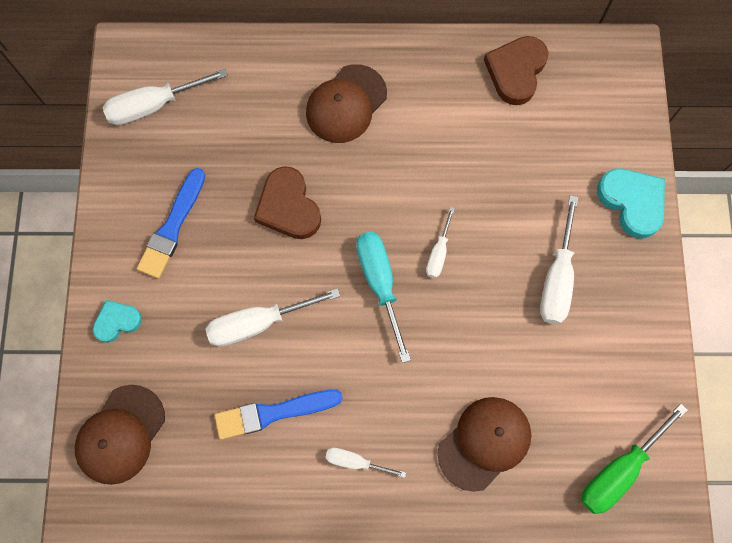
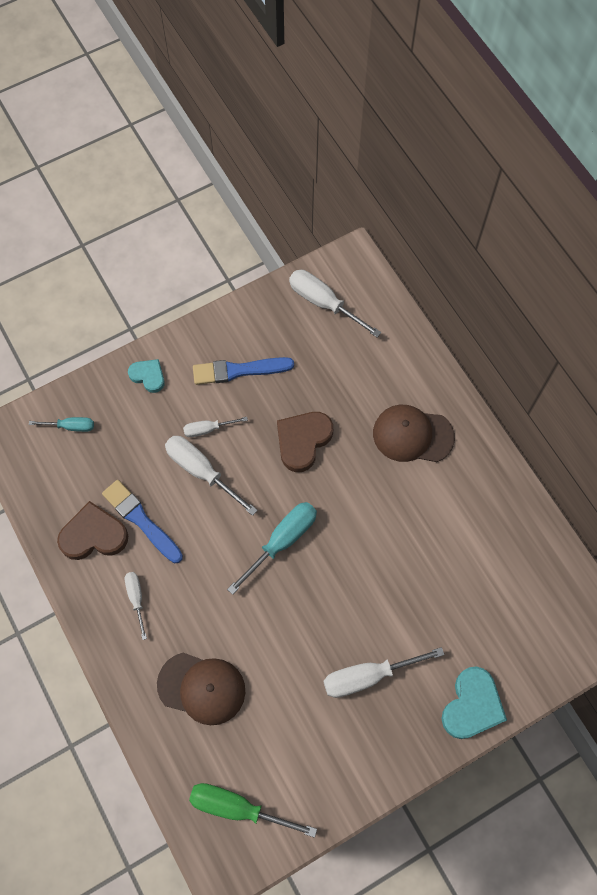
camera: 60 degrees right, 5 degrees down
brown cap [75,385,165,485] -> turquoise screwdriver [29,417,94,432]
white screwdriver [426,207,455,278] -> white screwdriver moved to [183,417,248,437]
brown heart [484,36,549,105] -> brown heart moved to [57,501,128,560]

